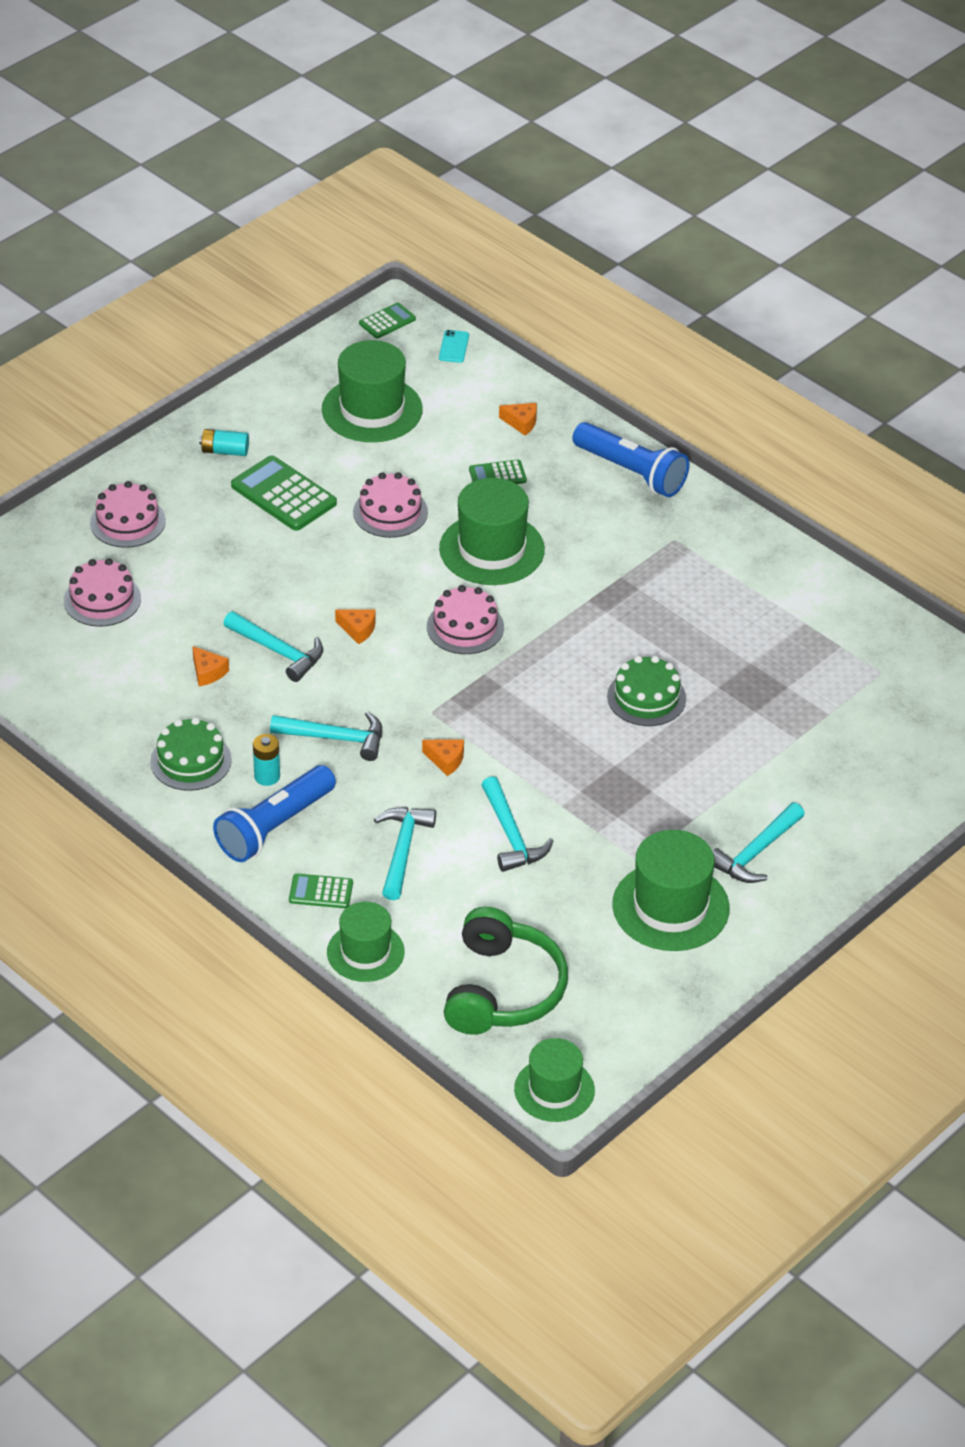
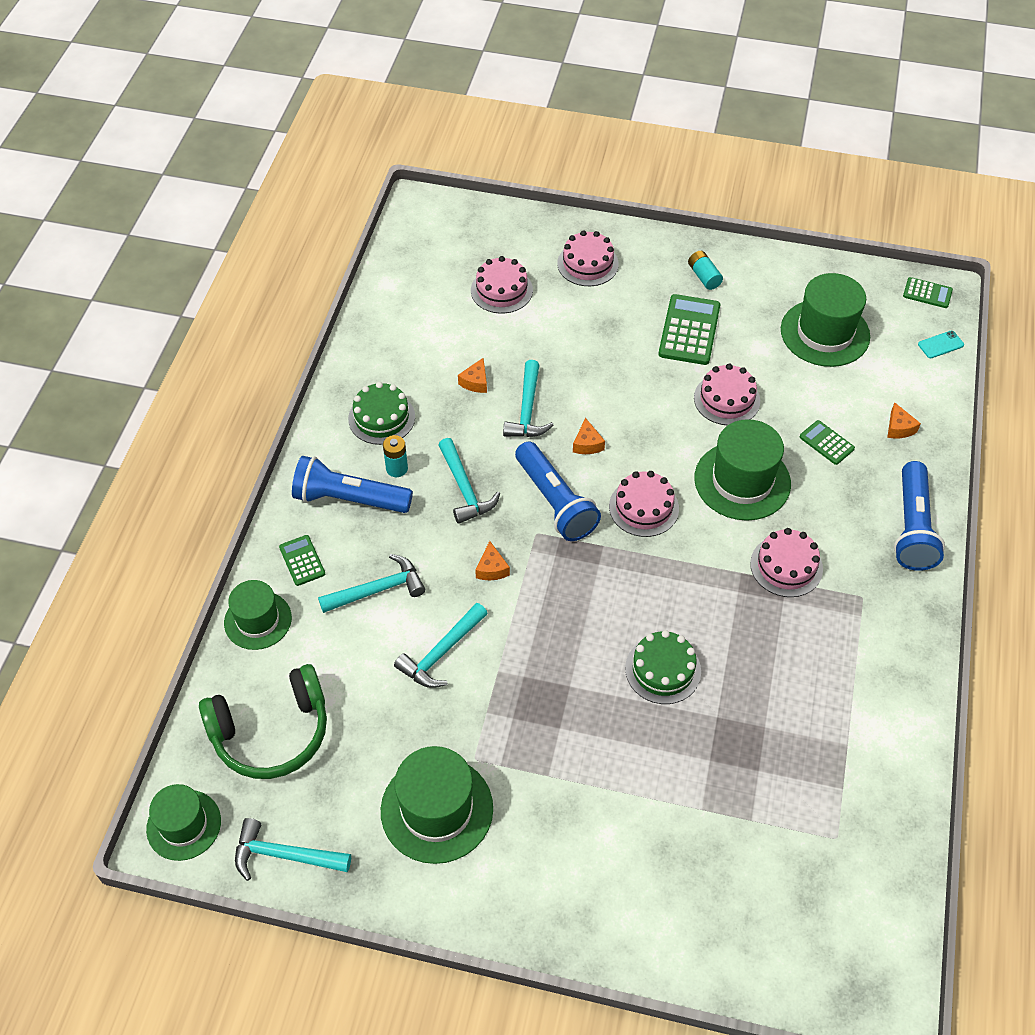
camera: 60 degrees right, 10 degrees up
turquoise hammer [712,803,805,883] -> turquoise hammer moved to [235,818,351,881]
none -> blue flashlight [515,441,601,541]
none -> pink cake [750,528,823,597]

